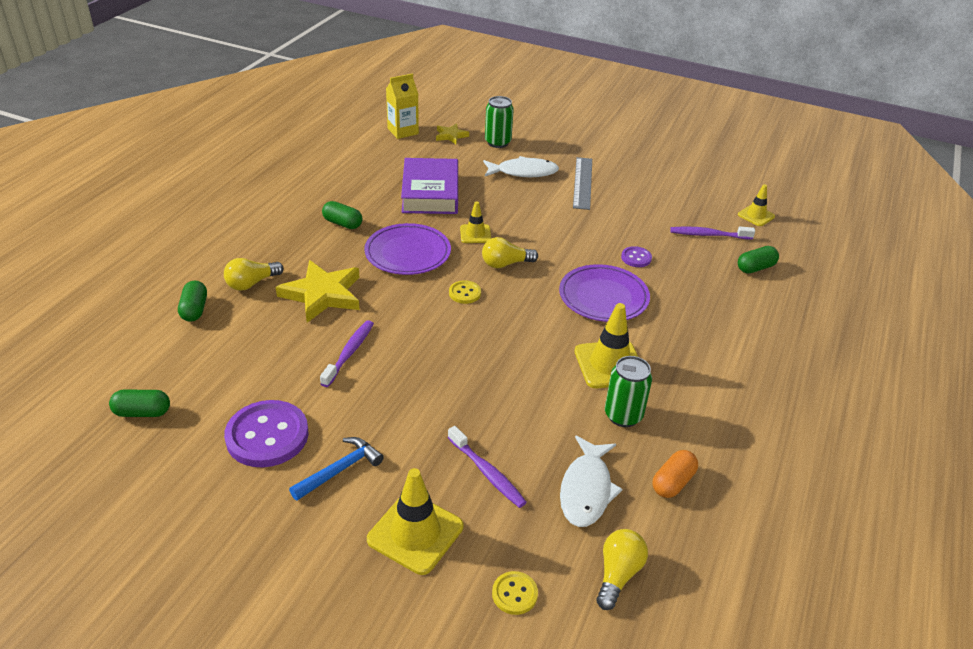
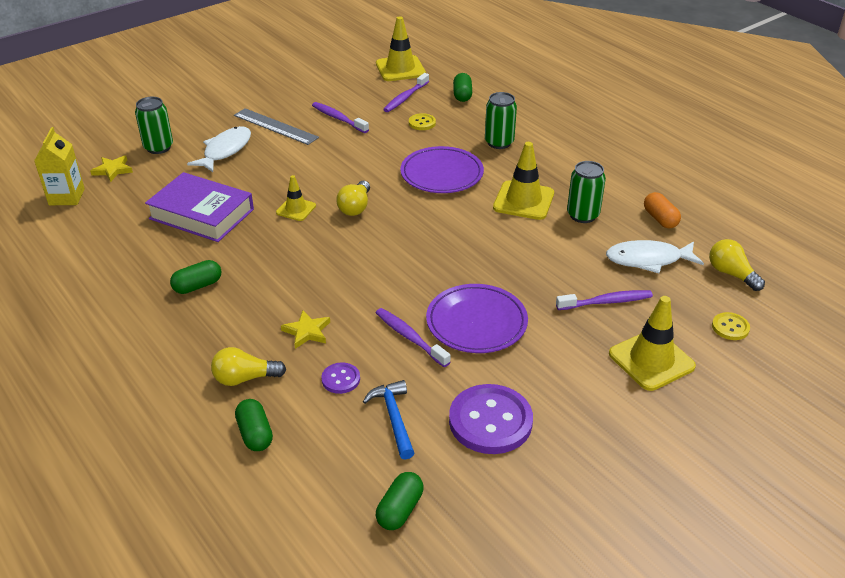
camera: 60 degrees left, 0 degrees up
green capsule [178,281,207,322] -> green capsule turned 45 degrees clockwise [235,399,273,451]
yellow light bulb [224,258,284,291] -> yellow light bulb turned 90 degrees clockwise [211,347,286,386]
yellow star [276,260,360,323] -> yellow star [281,310,330,349], size x0.52
blue hammer [289,437,384,501] -> blue hammer moved to [363,380,414,459]
purple plate [364,223,451,275] -> purple plate moved to [426,284,528,353]
yellow button [449,280,481,304] -> yellow button moved to [409,113,436,130]
white fish [560,435,623,527] -> white fish turned 135 degrees clockwise [606,240,704,273]
purple button [621,246,652,267] -> purple button moved to [321,362,360,394]
yellow traffic cone [738,184,775,226] -> yellow traffic cone [376,16,426,81], size x1.72
none -> purple toothbrush [312,102,369,133]
none -> green can [485,92,517,149]

